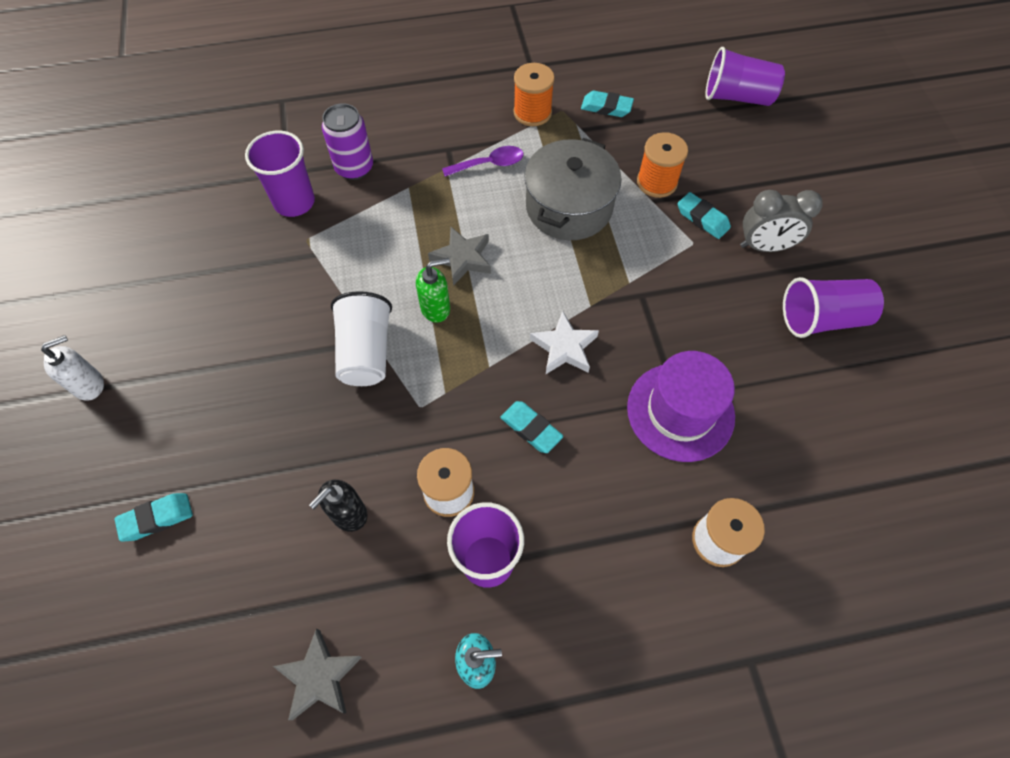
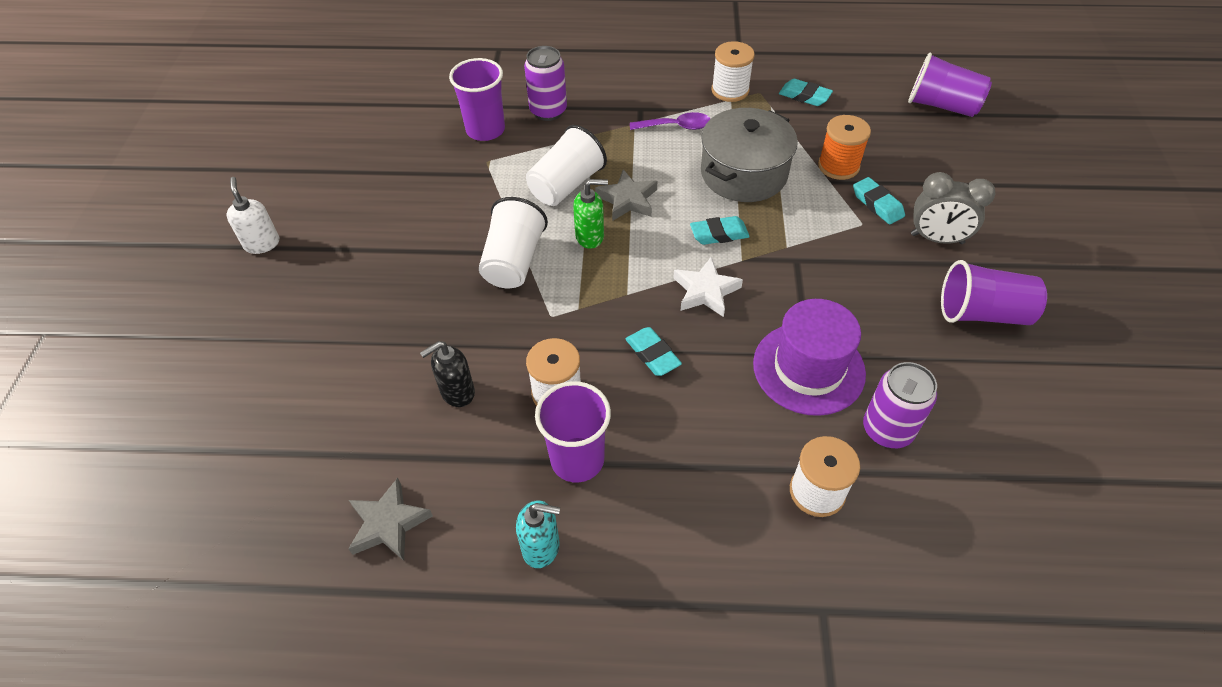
camera: 15 degrees right, 10 degrees down
white soap dispenser [41,335,104,401] -> white soap dispenser turned 90 degrees counterclockwise [226,177,279,254]
turquoise eraser [115,493,193,542] -> turquoise eraser moved to [690,216,750,245]
orange spool [513,63,555,126] -> white spool [711,41,755,102]
none -> white cup [526,125,607,206]
none -> purple can [863,362,937,448]

